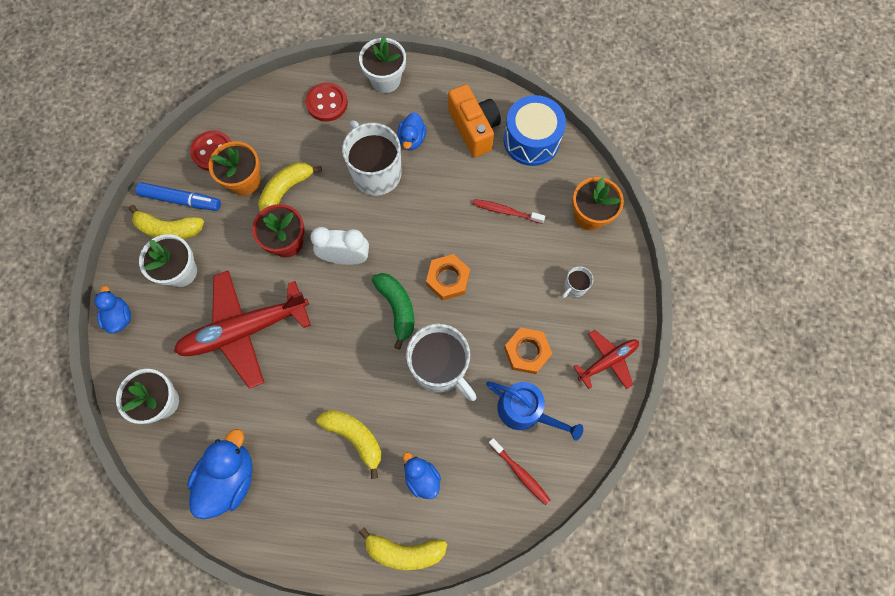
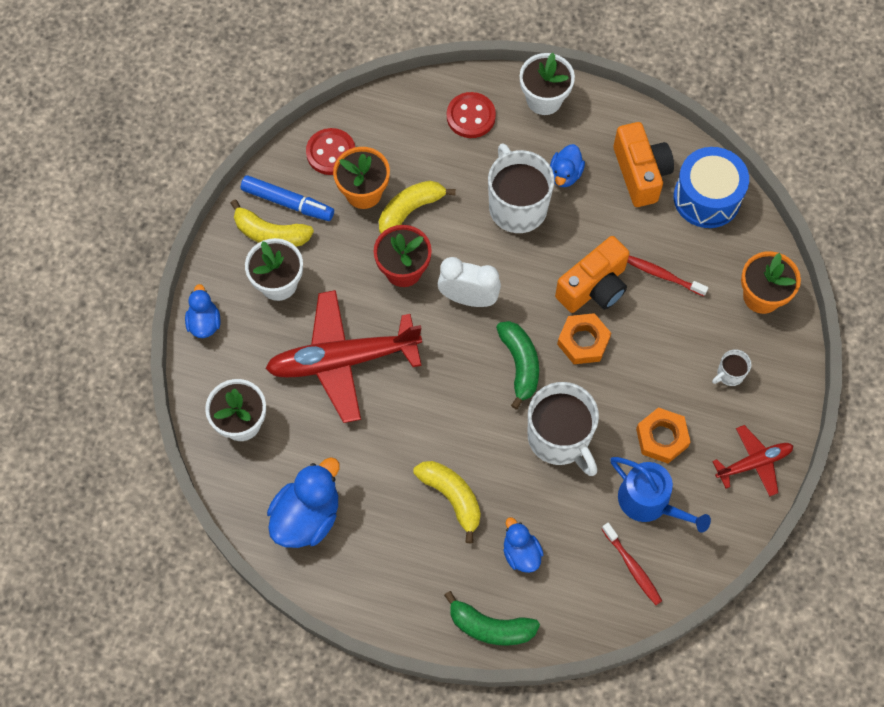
camera: 10 degrees right, 5 degrees down
yellow banana [359,527,447,570] -> green banana [444,591,540,646]
none -> orange camera [555,236,629,313]

